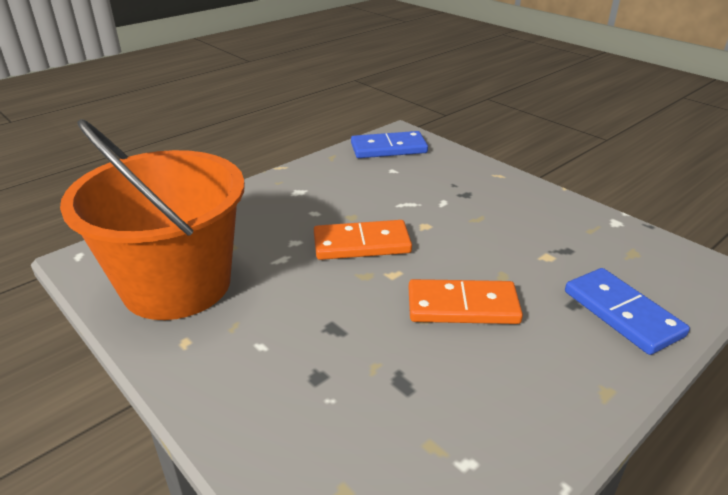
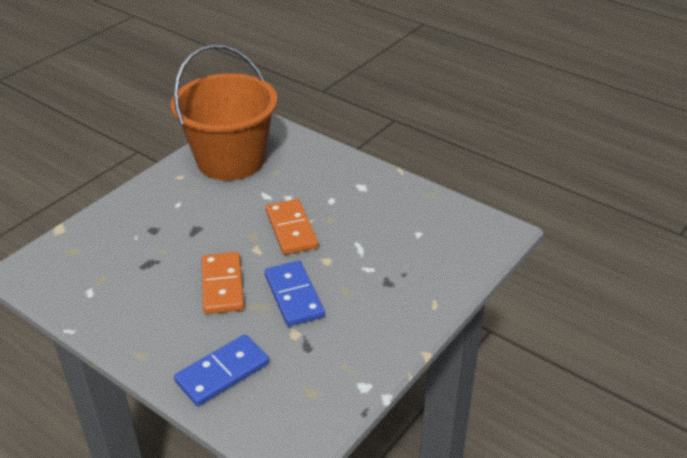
camera: 80 degrees right, 5 degrees up
blue domino [351,131,428,158] -> blue domino moved to [265,261,325,326]

